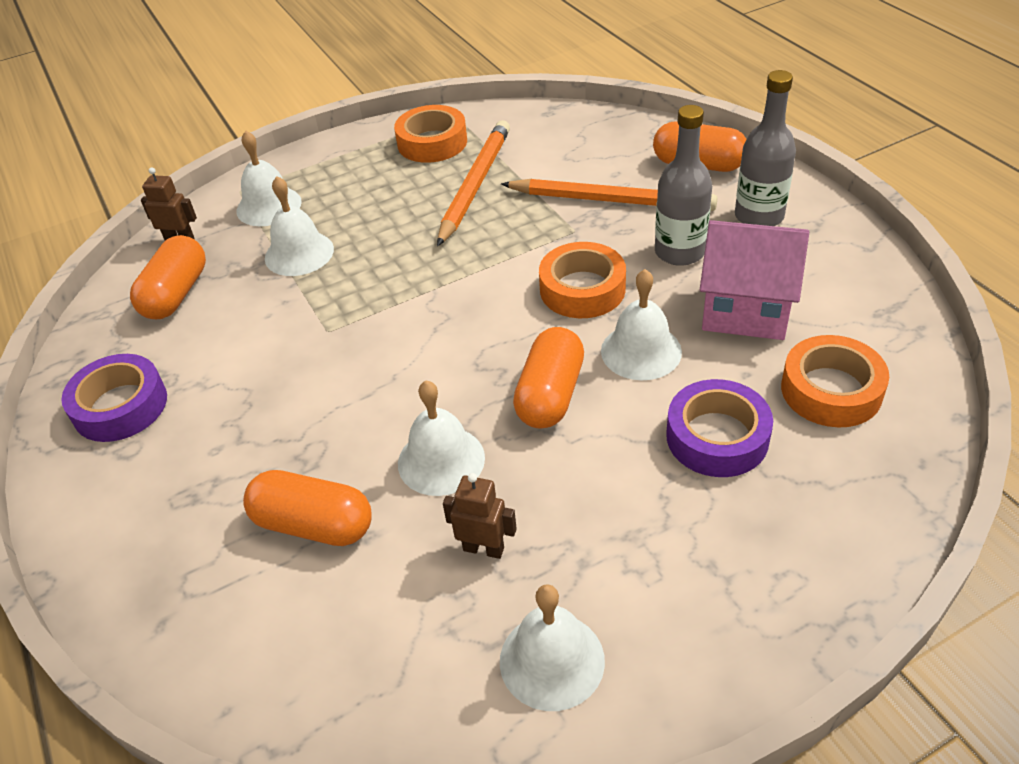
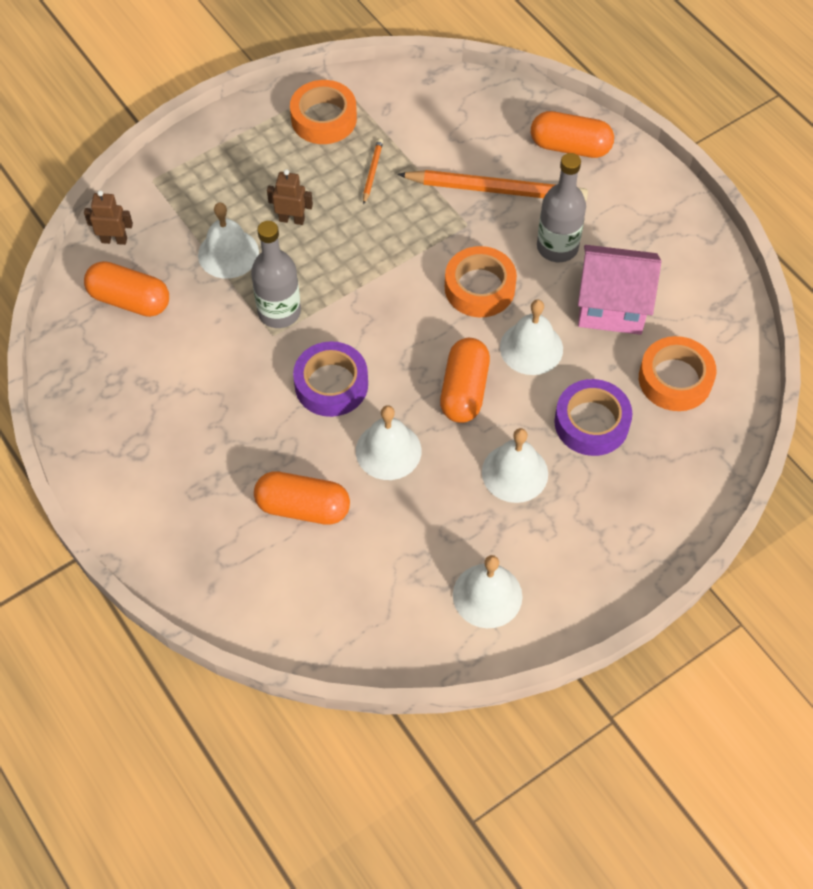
camera: 10 degrees left, 15 degrees up
purple tape [61,354,167,442] -> purple tape moved to [293,341,368,417]
orange capsule [130,235,206,319] -> orange capsule turned 75 degrees counterclockwise [84,261,169,317]
white bell [236,131,302,226] -> white bell moved to [482,428,548,503]
orange pencil [437,120,510,247] -> orange pencil [363,138,383,204], size x0.44
brown robot [443,473,517,559] -> brown robot moved to [267,169,313,225]
grey bottle [735,70,796,226] -> grey bottle moved to [251,221,301,328]

